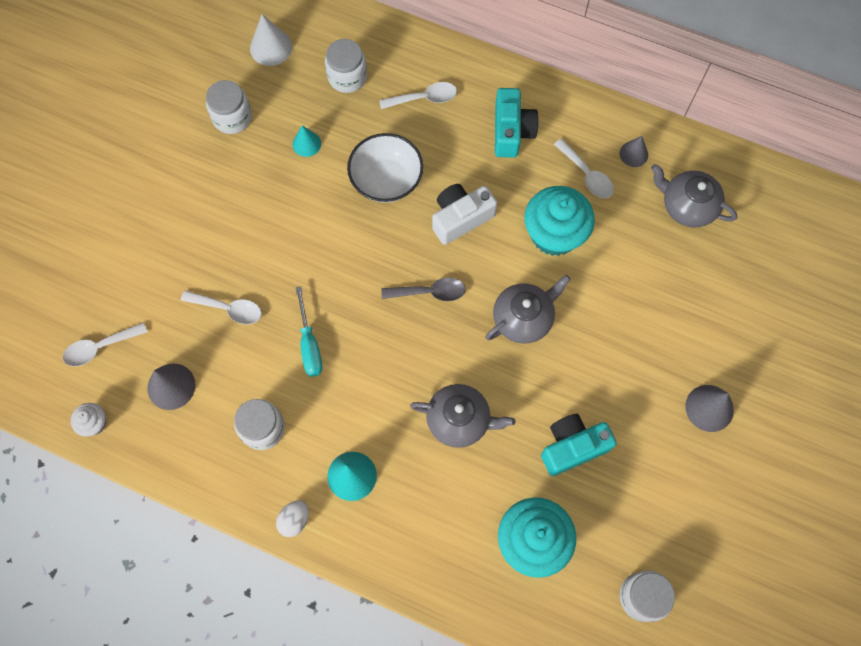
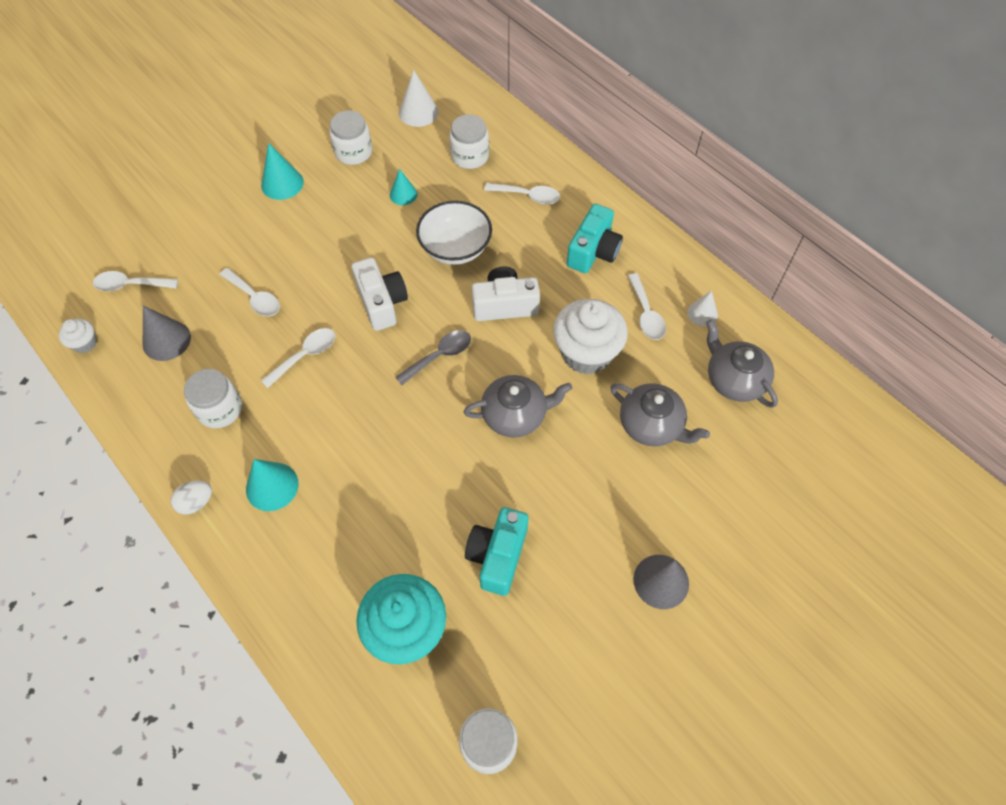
camera: 25 degrees right, 10 degrees down
turquoise screwdriver [296,286,322,377] -> white spoon [261,328,335,388]
grey spoon [381,277,466,301] -> grey spoon turned 60 degrees counterclockwise [395,330,471,385]
grey teapot [410,384,516,448] -> grey teapot moved to [610,383,710,446]
turquoise cupcake [524,186,595,256] -> white cupcake [553,299,628,375]
turquoise camera [541,414,617,476] -> turquoise camera turned 75 degrees counterclockwise [465,507,528,596]
grey cone [620,136,648,167] -> white cone [687,291,718,326]
none -> turquoise cone [261,143,304,200]
none -> white camera [351,257,408,331]

